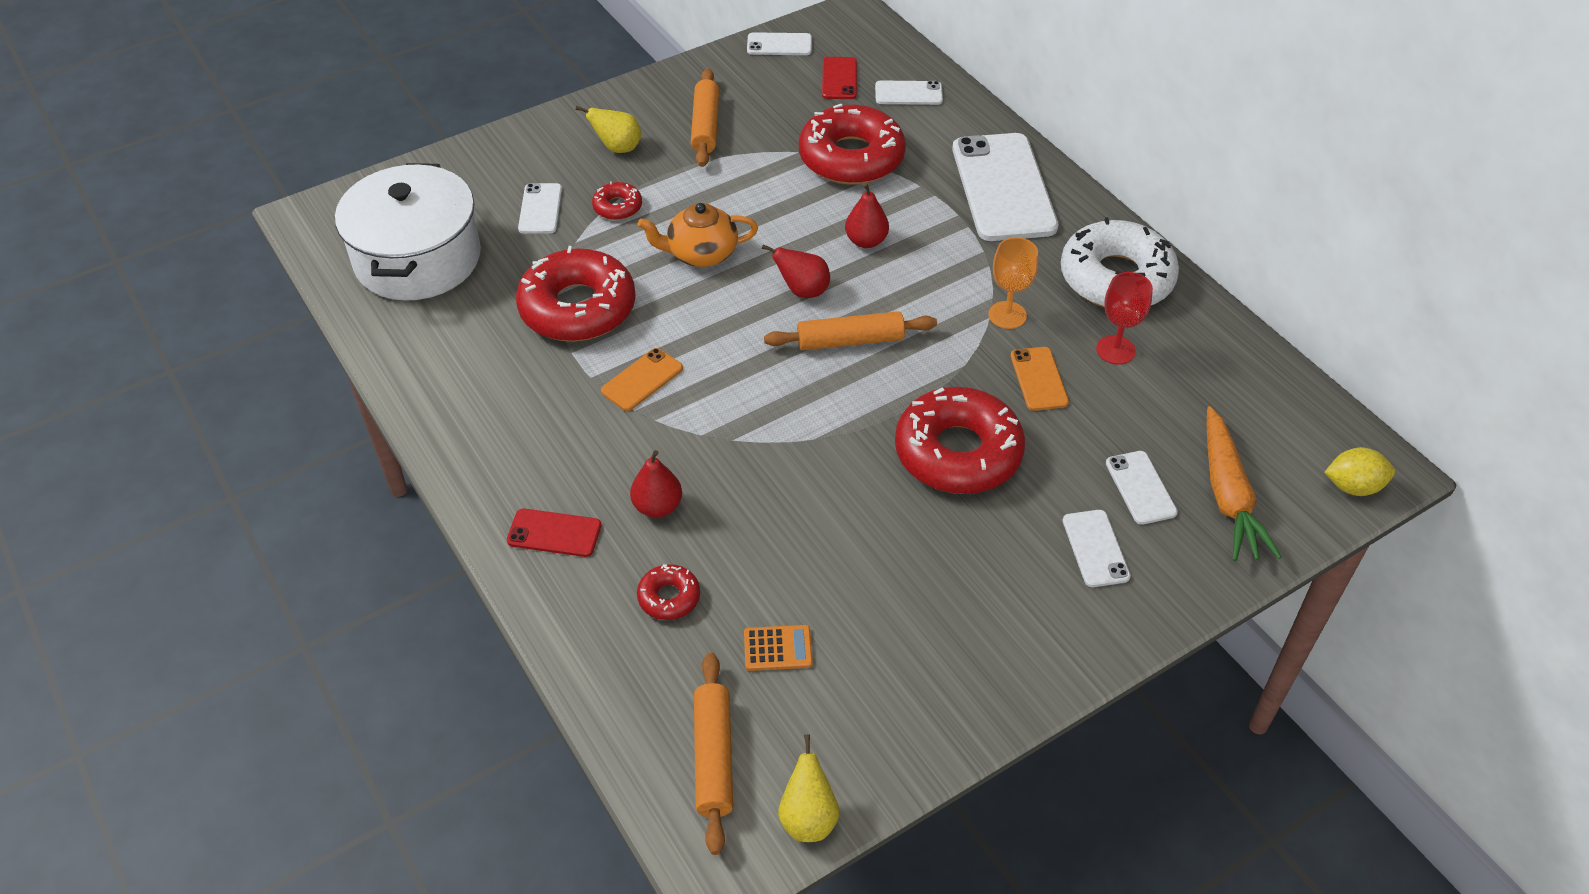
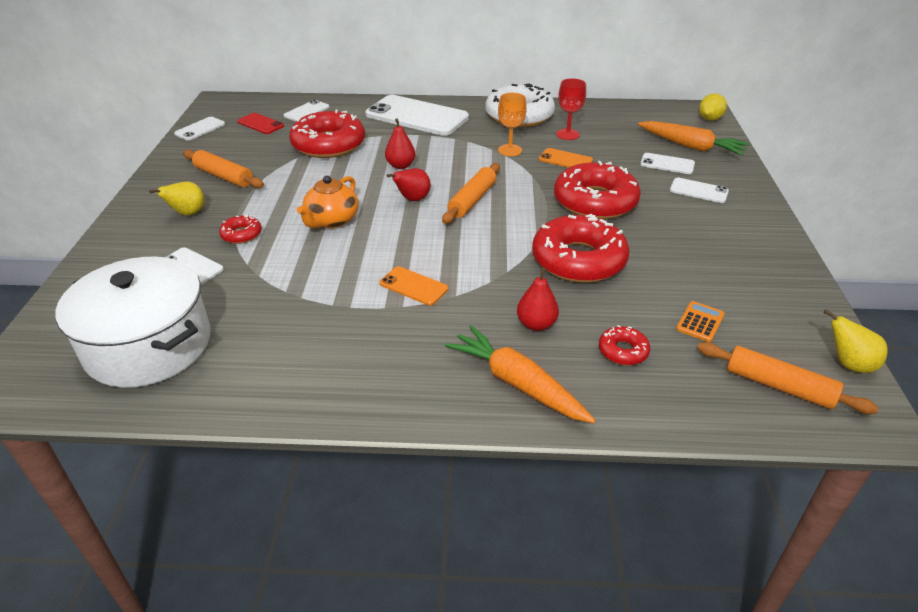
camera: 55 degrees left, 10 degrees down
red phone [507,508,601,557] -> orange carrot [445,325,596,423]
red donut [516,246,636,341] -> red donut moved to [532,214,629,283]
orange phone [601,348,683,411] -> orange phone turned 45 degrees counterclockwise [380,266,448,306]

